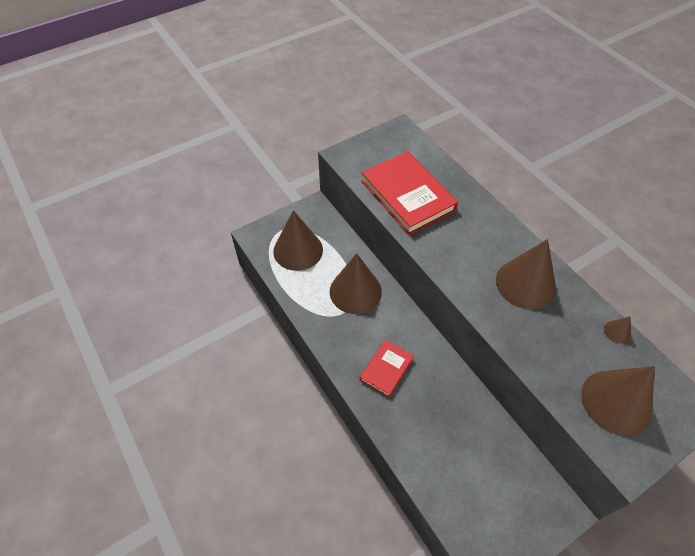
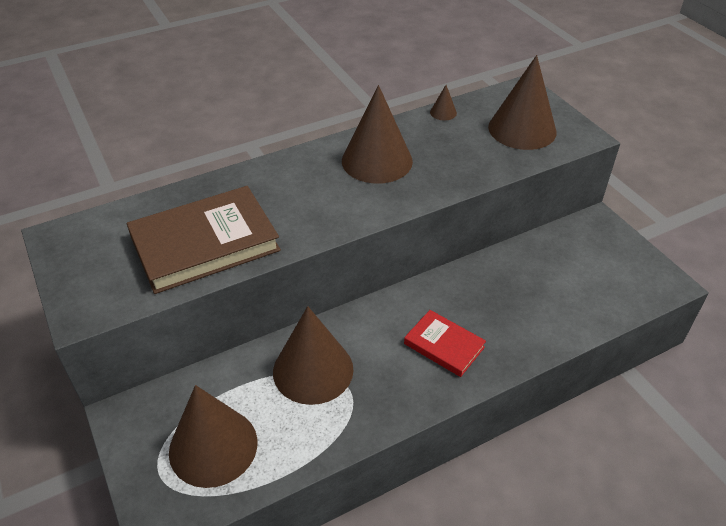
camera: 85 degrees left, 10 degrees down
red book [361,151,458,235] -> brown book [127,186,281,294]

